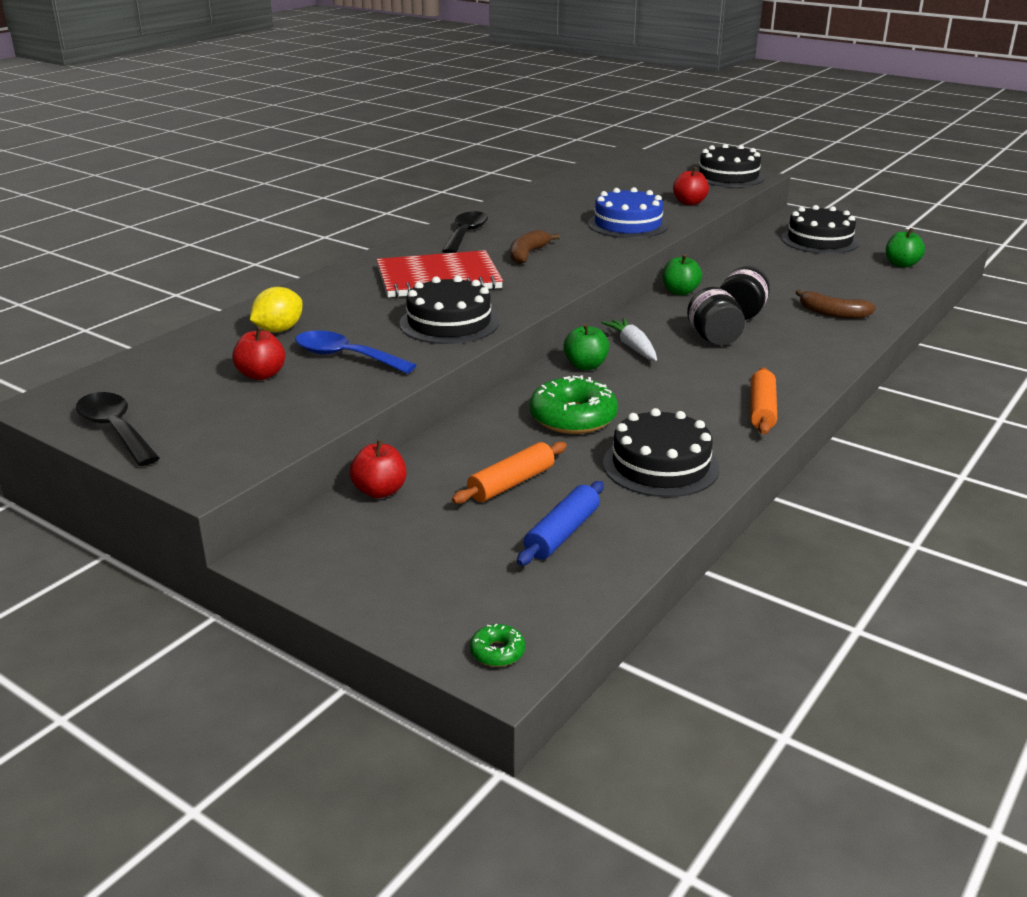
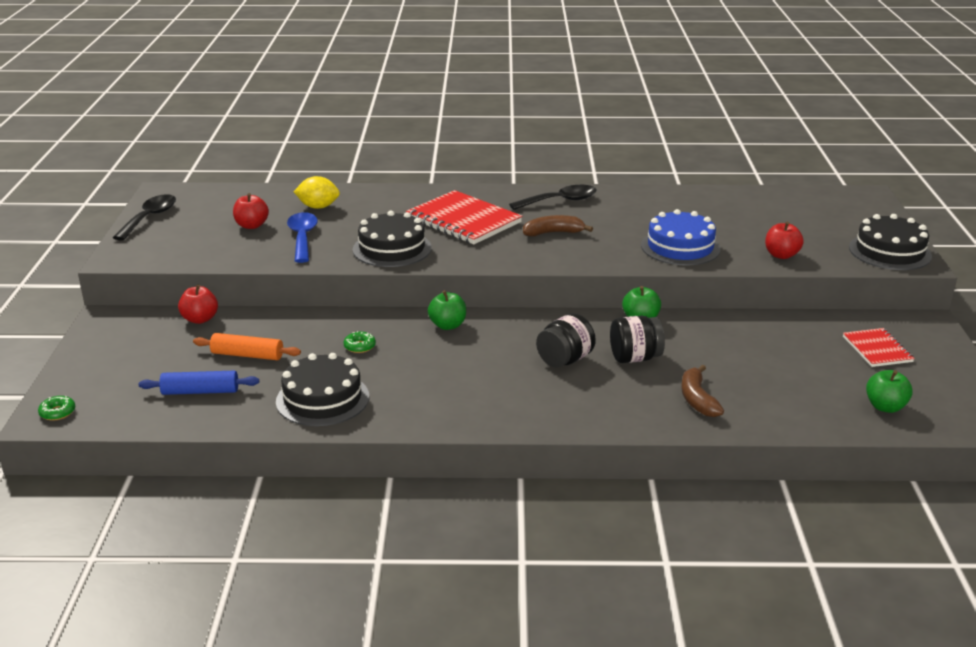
camera: 55 degrees right, 0 degrees up
green donut [529,375,618,434] -> green donut [344,331,376,353], size x0.45
white carrot [601,318,657,361] -> none
orange rolling pin [751,367,777,434] -> none
black cake [781,205,859,254] -> red notebook [843,328,915,367]

